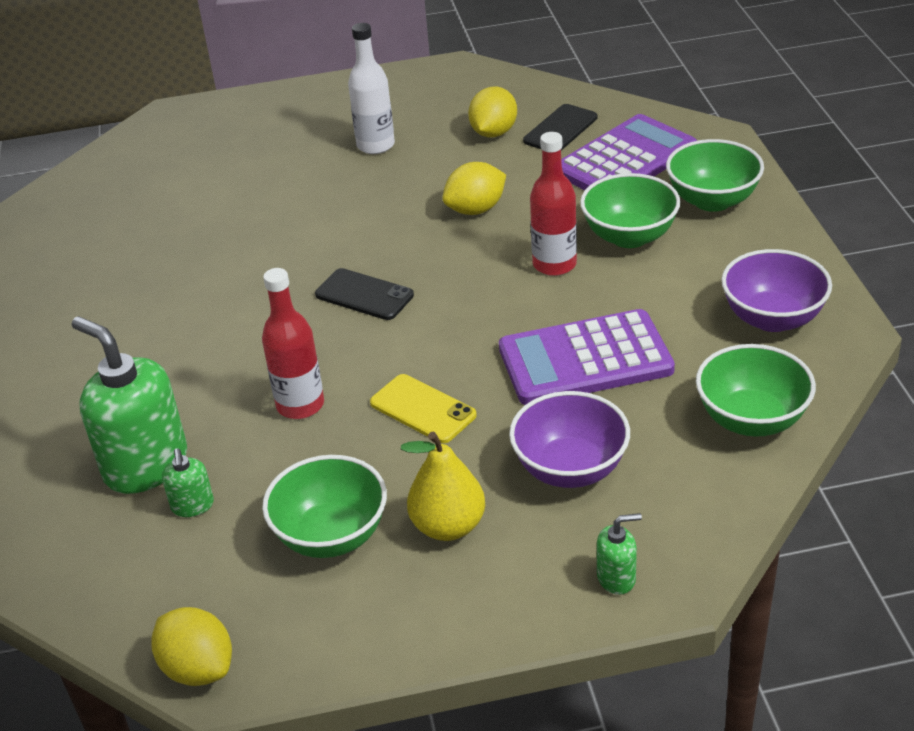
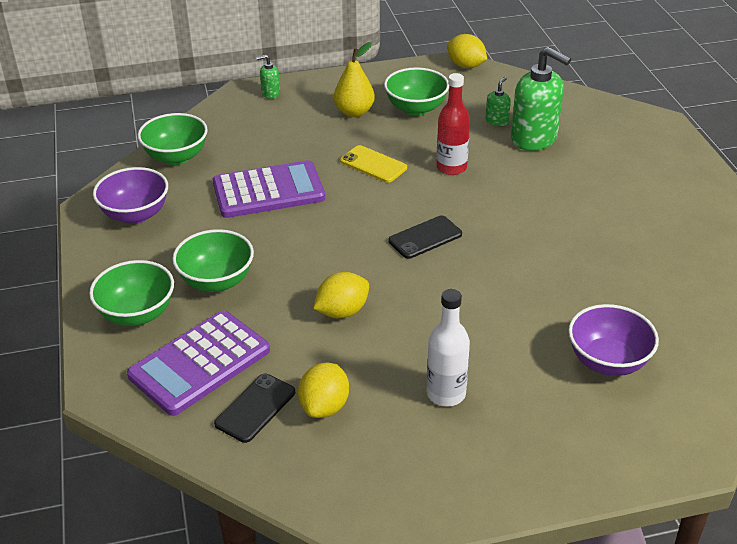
camera: 175 degrees right, 0 degrees up
green soap dispenser [162,448,214,517] -> green soap dispenser turned 45 degrees clockwise [485,77,511,126]
black phone [315,268,414,320] -> black phone turned 60 degrees counterclockwise [388,215,462,259]
purple bowl [509,391,630,488] -> purple bowl moved to [568,304,659,376]
red bottle [530,132,577,276] -> none

